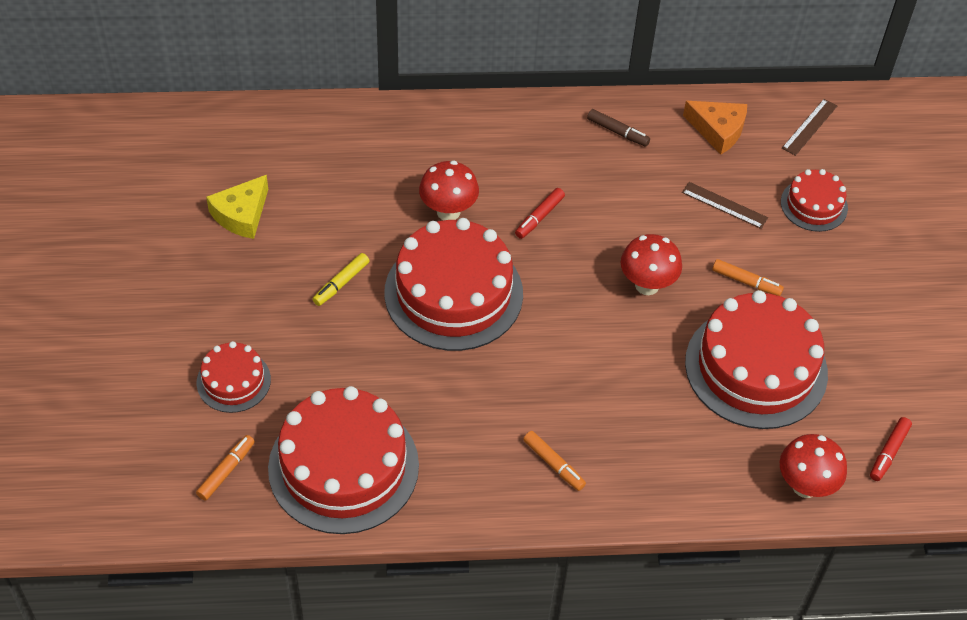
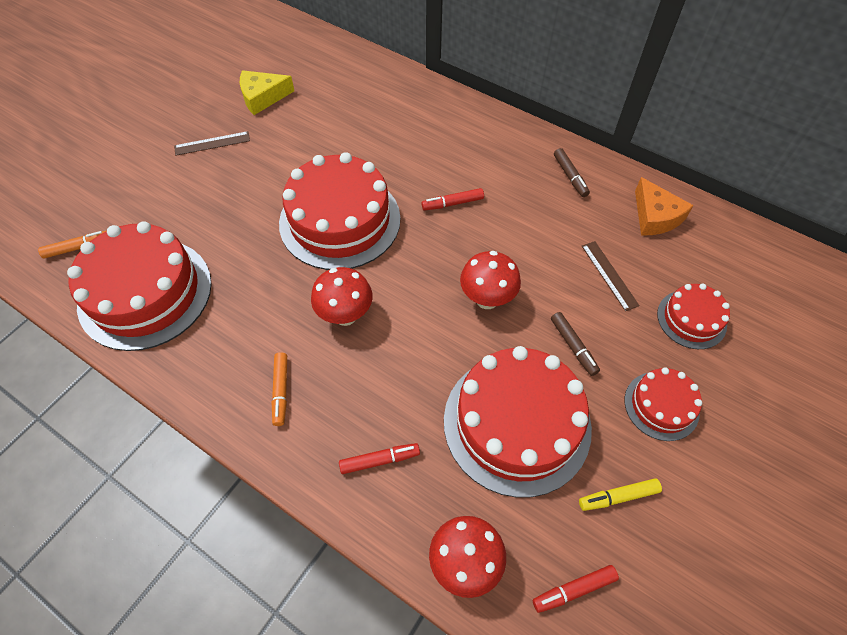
camera: 40 degrees right, 5 degrees up
red cake [197,341,271,413] -> red cake moved to [625,367,702,441]
yellow marker [313,253,369,306] -> yellow marker moved to [579,478,662,511]
red mushroom [419,161,479,220] -> red mushroom moved to [311,267,373,326]
orange marker [712,259,784,296] -> brown marker [551,312,600,376]
brown ruler [782,99,837,156] -> brown ruler moved to [174,131,250,156]
none -> red marker [339,443,420,474]

